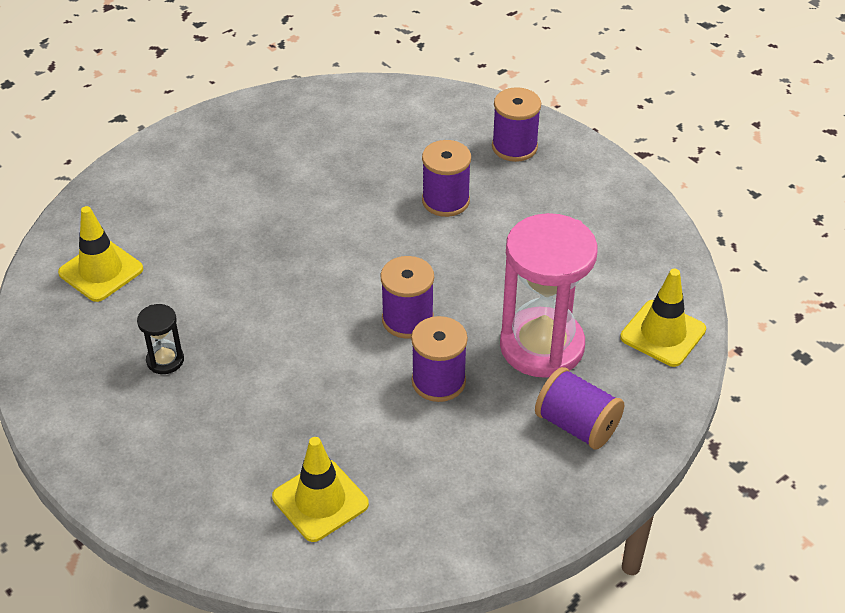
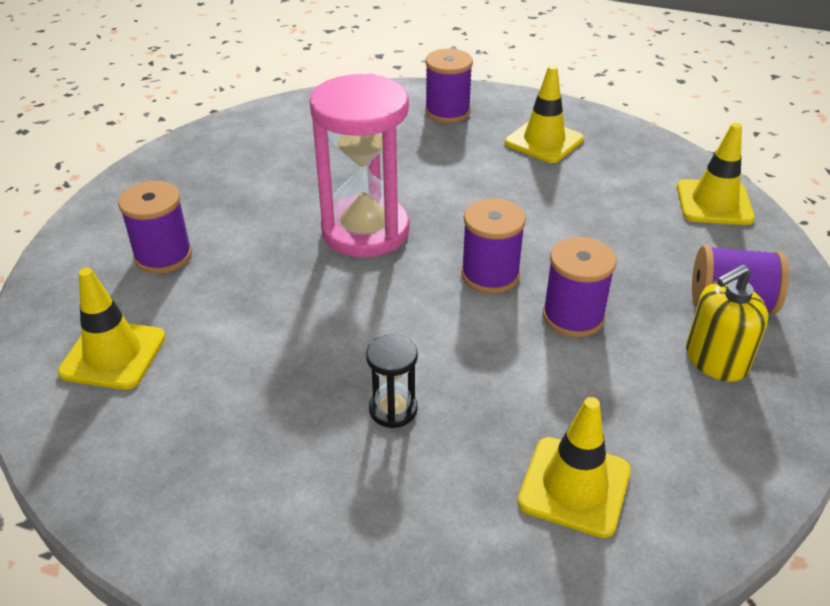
camera: 30 degrees left, 5 degrees down
black hourglass [137,304,184,374] -> black hourglass moved to [366,334,418,428]
purple spool [422,140,471,217] -> purple spool moved to [118,181,192,274]
pink hourglass [500,213,598,378] -> pink hourglass moved to [310,73,410,257]
none -> yellow traffic cone [505,65,584,163]
none -> yellow soap dispenser [686,265,768,382]

